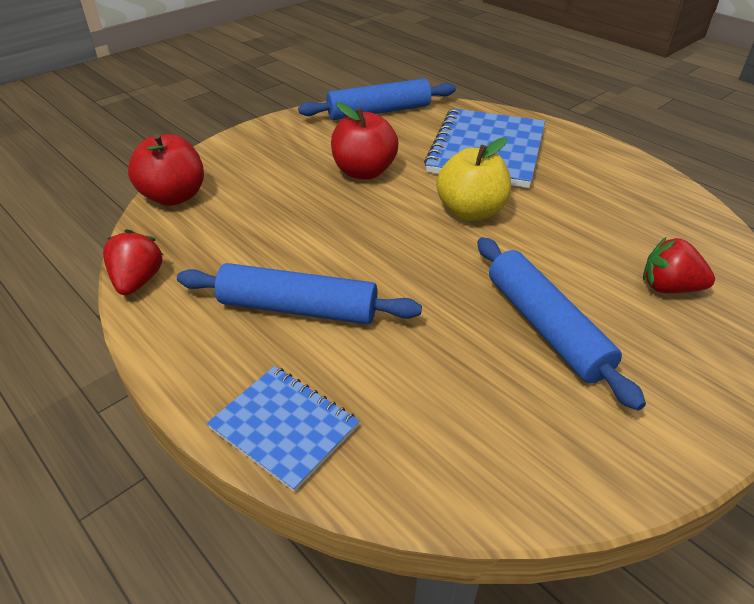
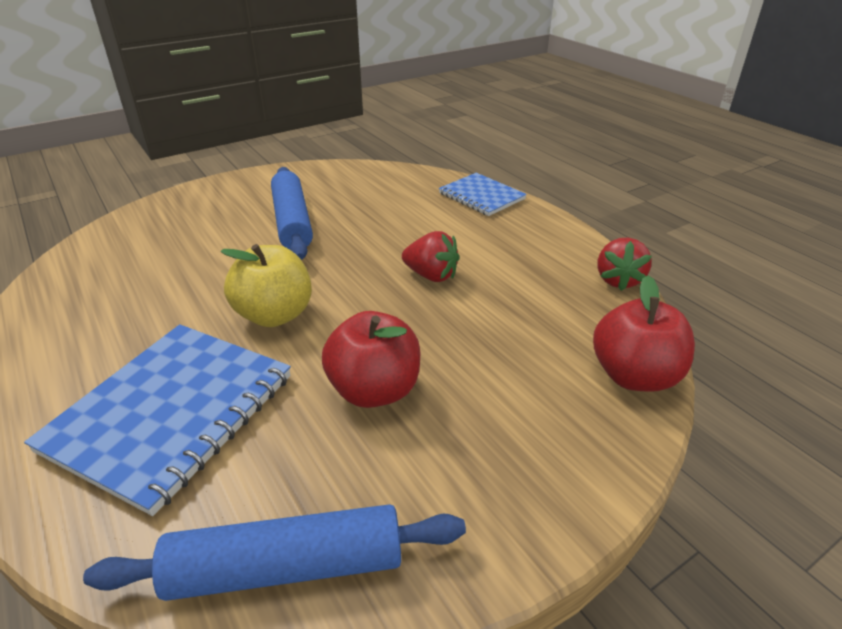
camera: 170 degrees left, 5 degrees down
blue rolling pin [177,263,422,324] -> none
red strawberry [643,237,715,293] -> red strawberry moved to [402,231,460,282]

